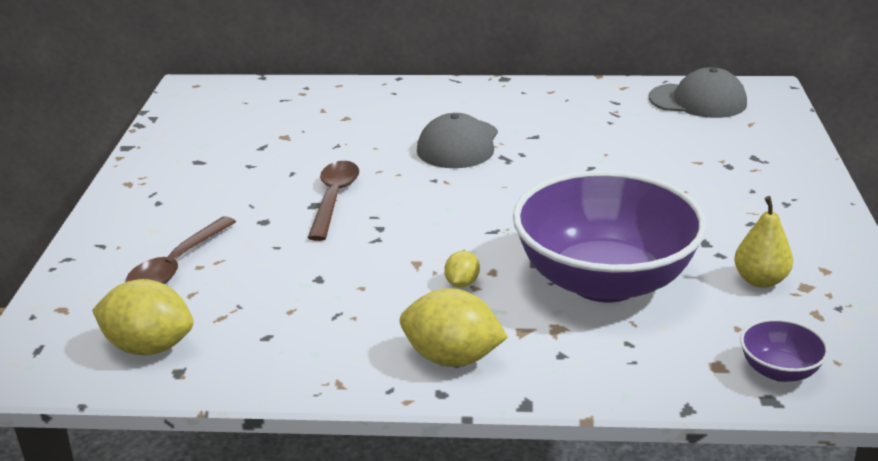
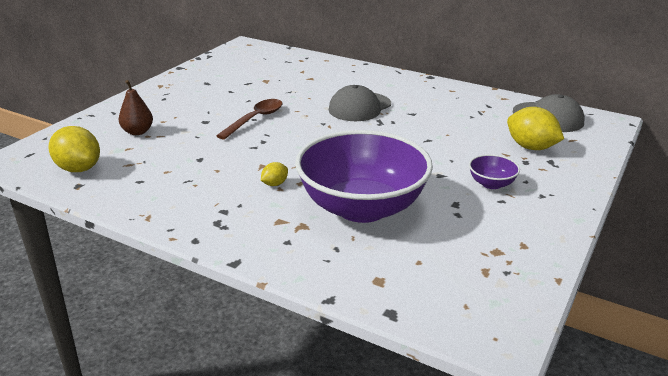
camera: 25 degrees right, 0 degrees up
brown spoon [125,216,236,284] -> brown pear [119,80,153,135]
yellow lemon [400,288,508,367] -> yellow lemon moved to [507,107,564,150]
yellow pear [734,196,793,288] -> none
purple bowl [740,319,829,382] -> purple bowl moved to [469,154,520,189]

